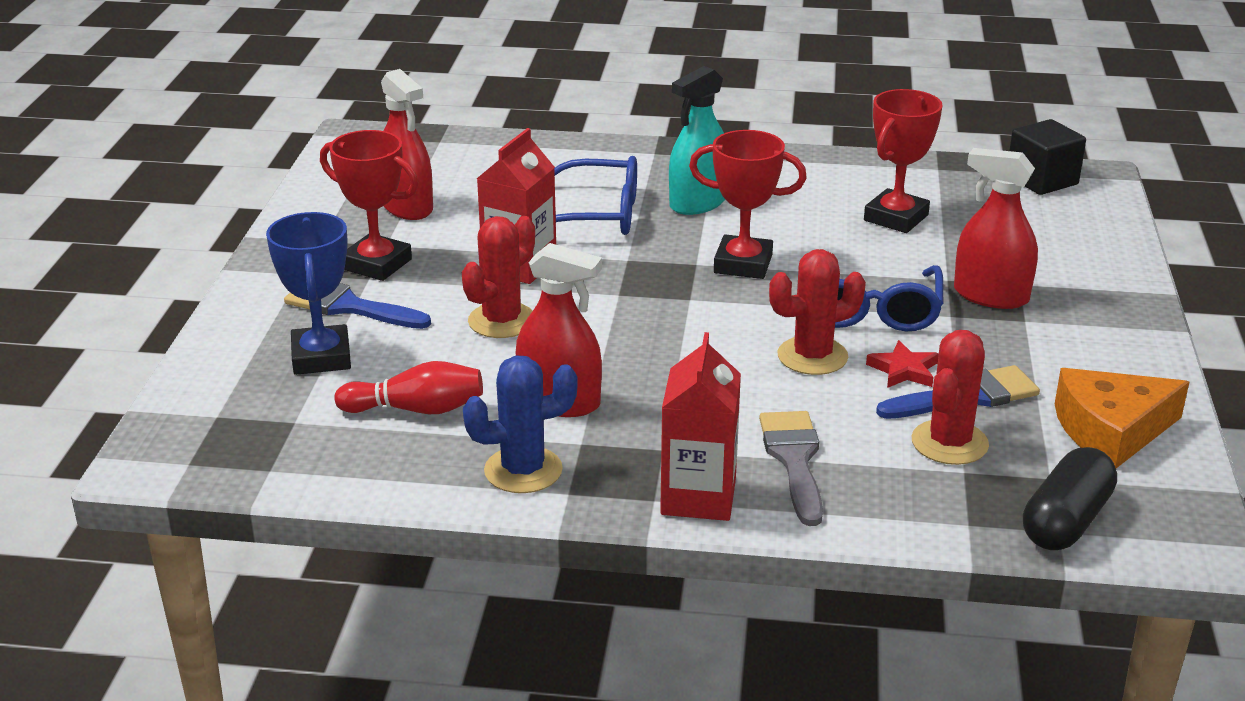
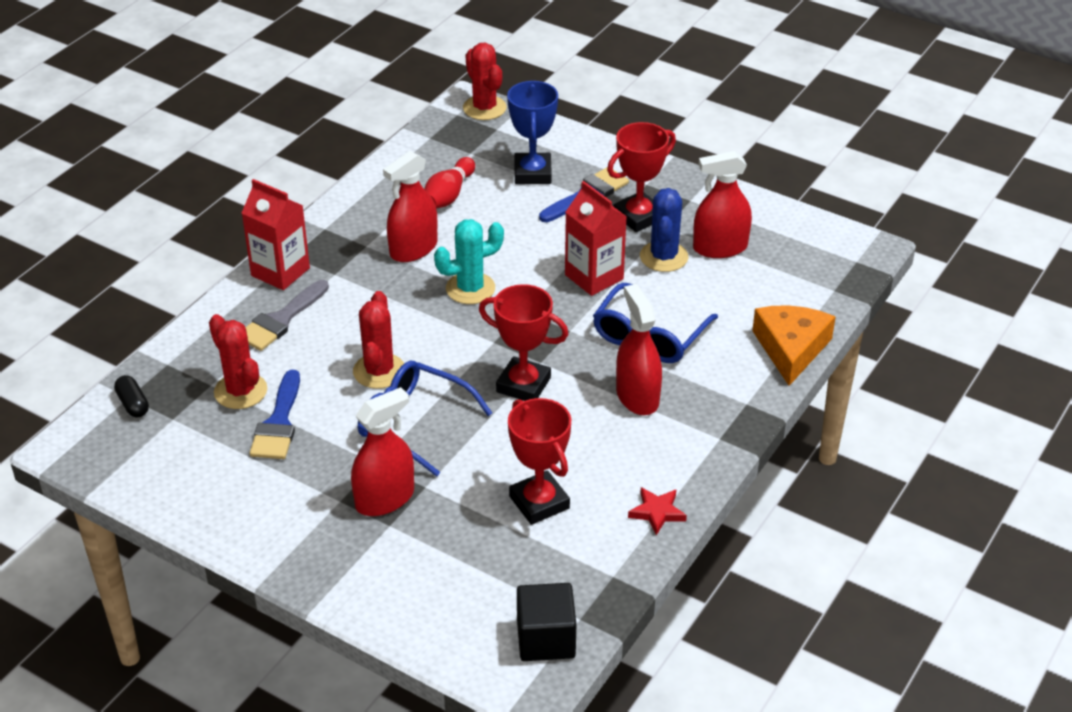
camera: 115 degrees right, 10 degrees up
blue trophy [266,212,351,375] -> blue trophy turned 75 degrees clockwise [507,81,558,184]
red cactus [462,216,535,338] -> red cactus moved to [463,43,507,120]
blue cactus [463,356,578,493] -> blue cactus moved to [640,188,689,272]
turquoise spray bottle [669,66,725,215] -> red spray bottle [616,284,662,415]
red trophy [689,130,807,279] -> red trophy turned 75 degrees clockwise [479,284,569,401]
grey brush [759,411,823,526] -> grey brush turned 105 degrees clockwise [245,280,329,351]
red star [866,340,939,388] -> red star moved to [628,487,687,535]
black capsule [1023,447,1117,550] -> black capsule [114,375,149,418], size x0.58
orange cheese [1055,368,1189,468] -> orange cheese moved to [752,305,836,386]
none -> turquoise cactus [434,219,504,304]

